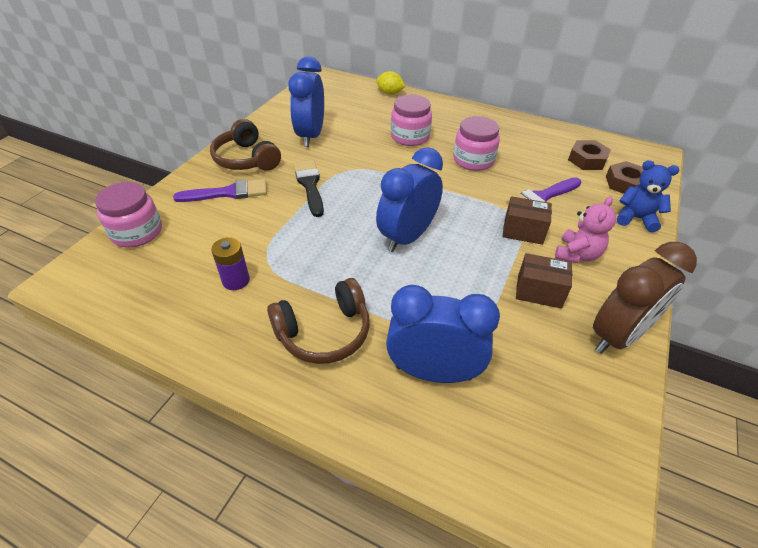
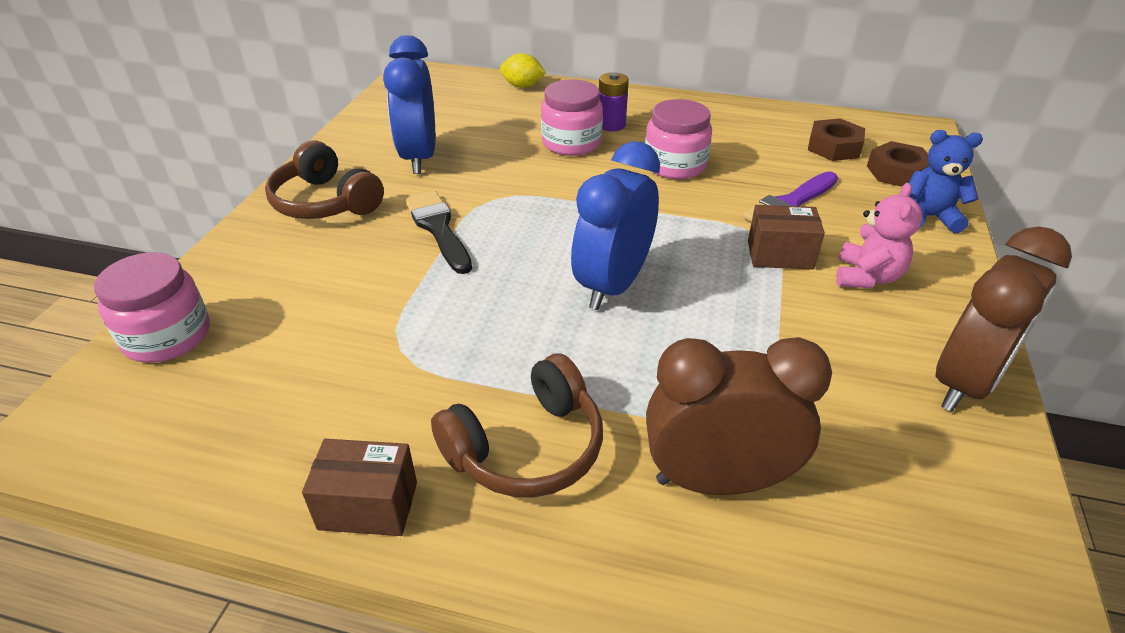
camera: 10 degrees left, 5 degrees down
purple brush [173,179,267,202] -> none
purple battery [211,237,250,290] -> purple battery moved to [599,72,629,132]
blue clock [386,285,500,383] -> brown clock [646,337,832,495]
brown box [516,253,572,309] -> brown box moved to [302,439,417,536]

